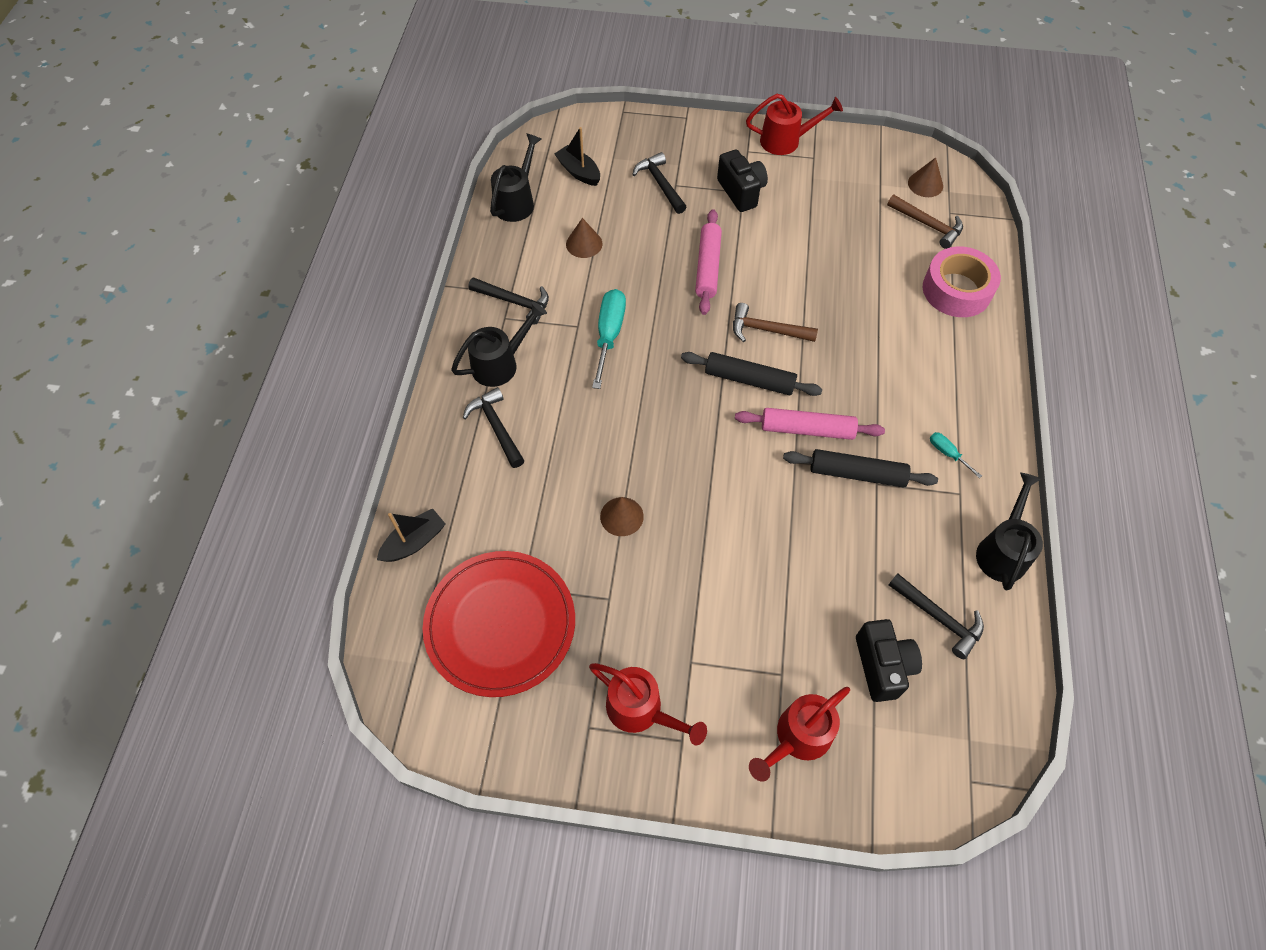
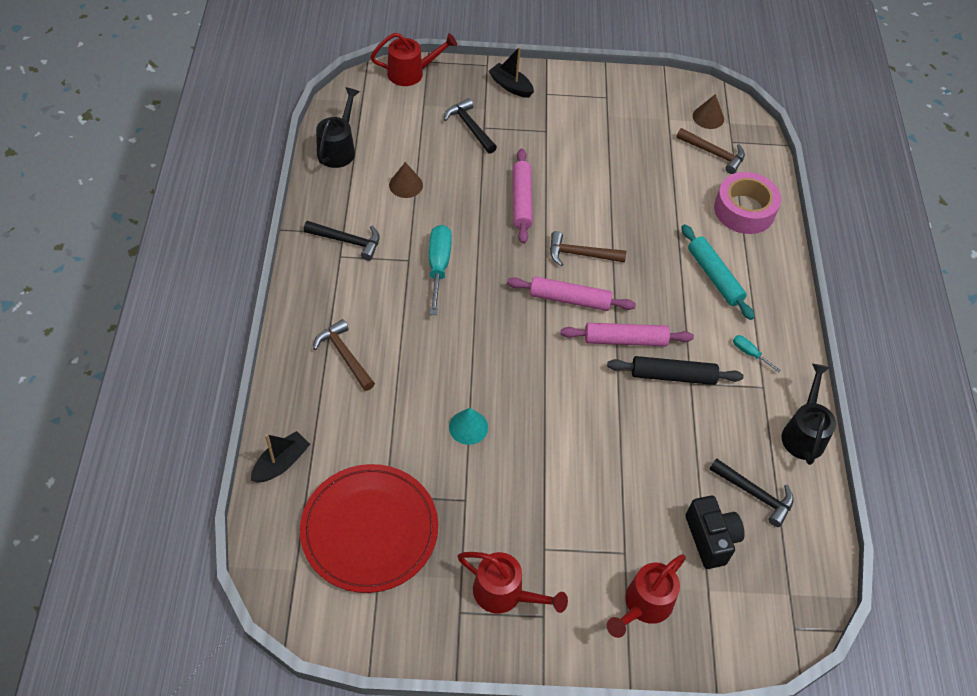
camera: 10 degrees left, 5 degrees down
black watering can [451,302,547,387] -> none
black hammer [463,387,525,468] -> brown hammer [313,319,375,391]
black boat [554,127,600,186] -> black boat moved to [489,47,534,98]
brown cone [600,497,644,536] -> turquoise cone [449,408,488,445]
black rolling pin [681,352,823,396] -> pink rolling pin [507,276,636,311]
black camera [717,150,768,212] -> none
red watering can [746,94,843,155] -> red watering can moved to [370,33,457,86]
none -> turquoise rolling pin [681,224,754,320]

